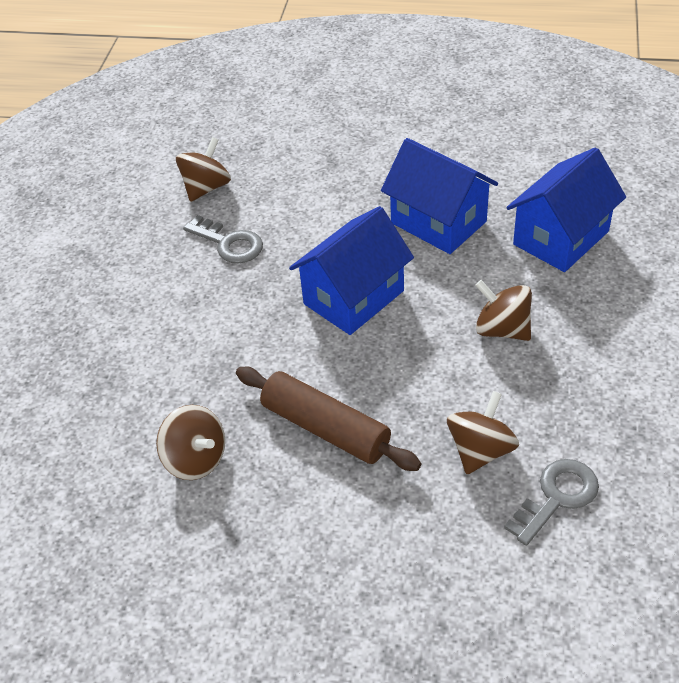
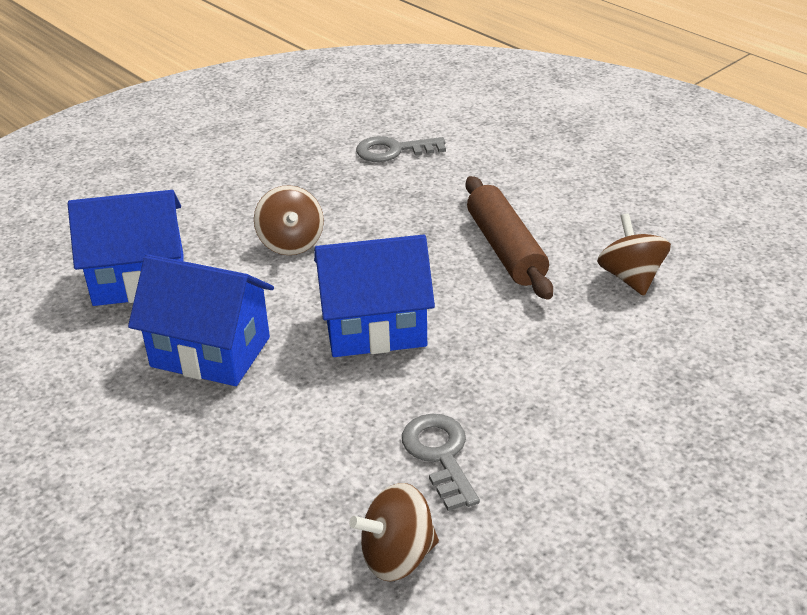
camera: 145 degrees left, 10 degrees down
blue house [381,138,498,254] -> blue house turned 60 degrees counterclockwise [128,254,274,386]
brown spinning top [447,391,519,474] -> none

